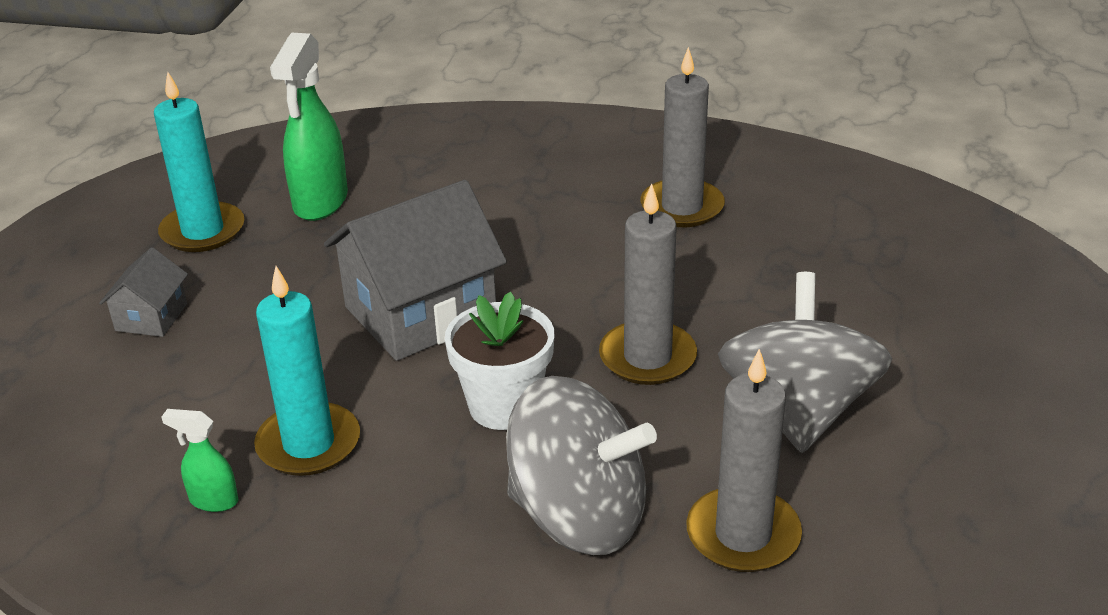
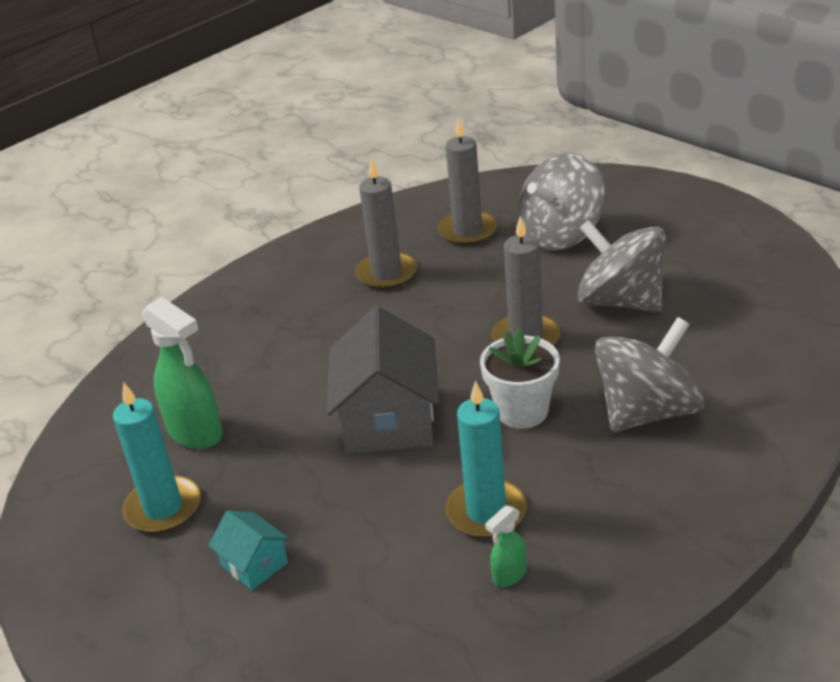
camera: 55 degrees left, 0 degrees up
grey house [99,247,188,337] -> turquoise house [208,510,289,590]
grey candle [686,349,802,572] -> grey candle moved to [438,118,498,246]
none -> grey spinning top [518,153,605,251]

